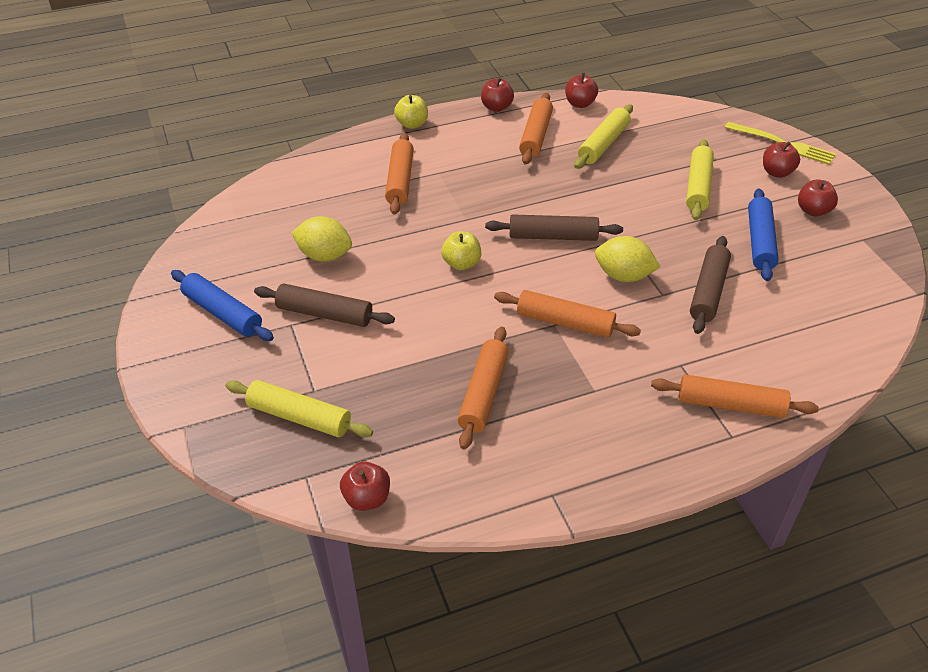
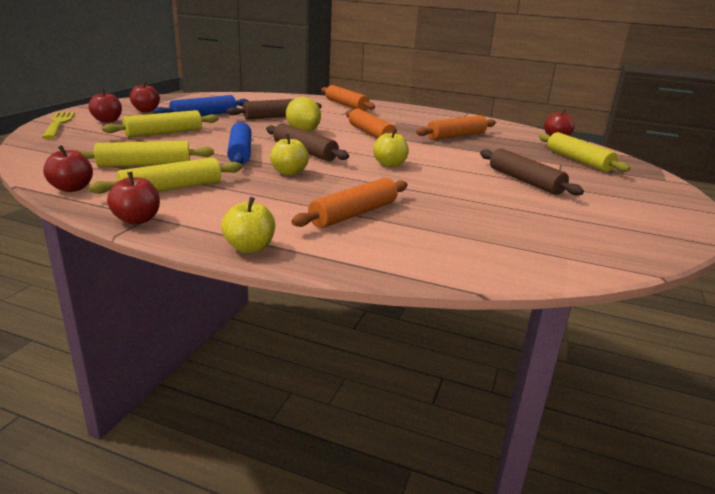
camera: 140 degrees left, 20 degrees down
blue rolling pin [171,270,274,341] -> blue rolling pin moved to [227,122,252,165]
yellow lemon [291,216,352,261] -> none
orange rolling pin [519,93,553,165] -> yellow rolling pin [89,157,242,194]
none -> yellow apple [270,134,309,175]

